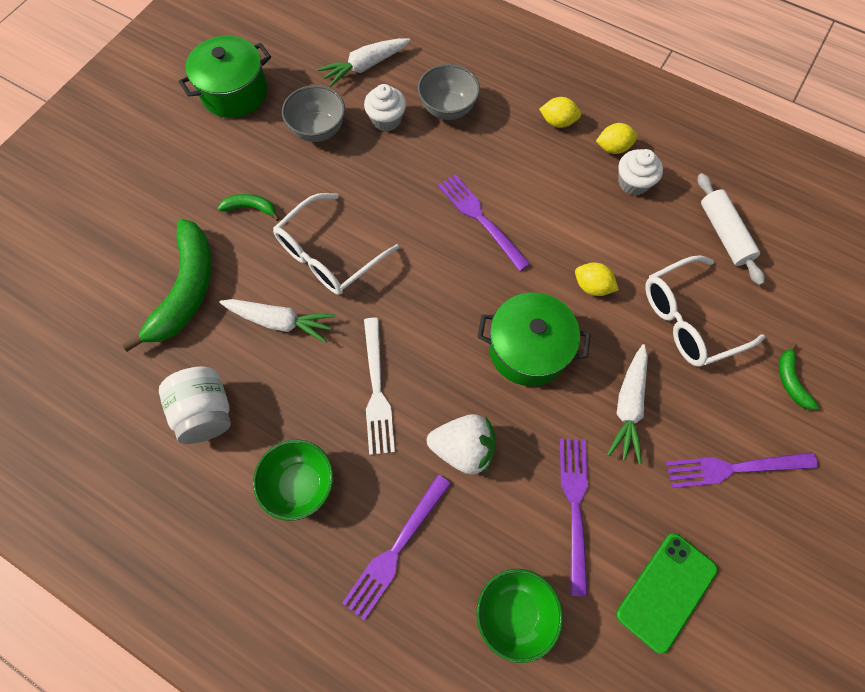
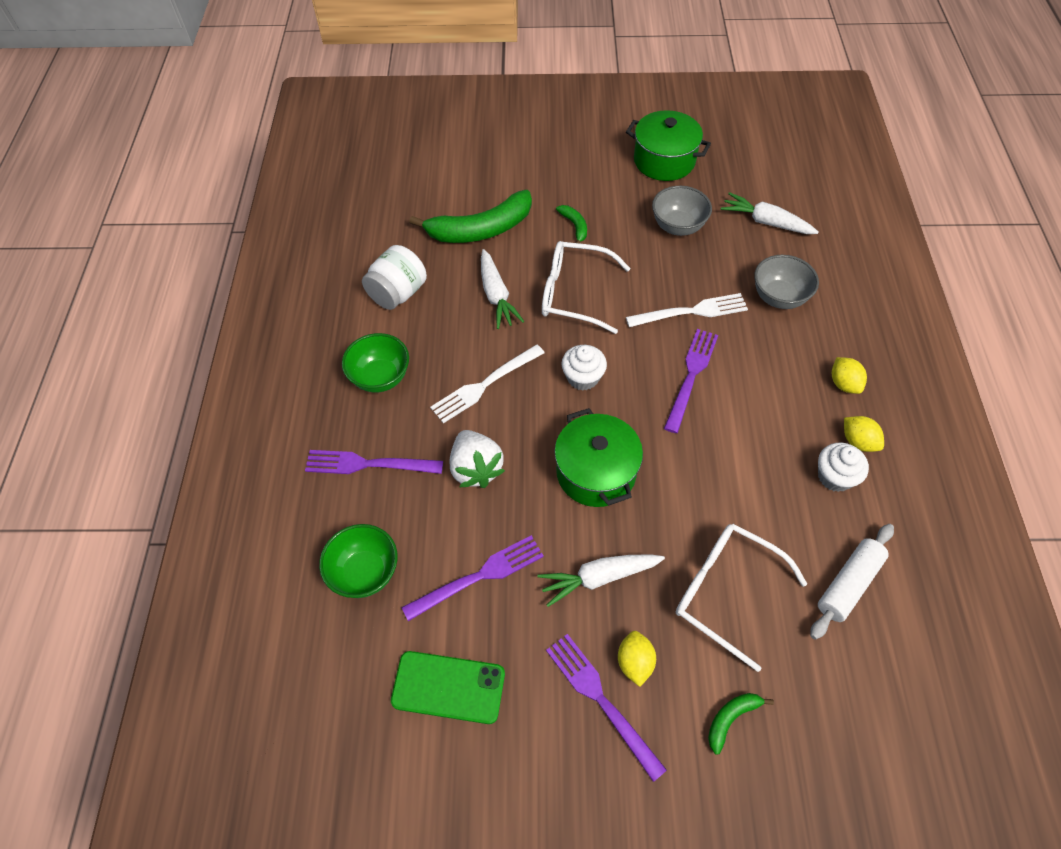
camera: 60 degrees right, 10 degrees down
white cupcake [364,84,406,131] -> white cupcake moved to [561,345,607,391]
yellow lemon [575,263,619,296] -> yellow lemon moved to [618,631,656,687]
none -> white fork [626,293,748,327]

